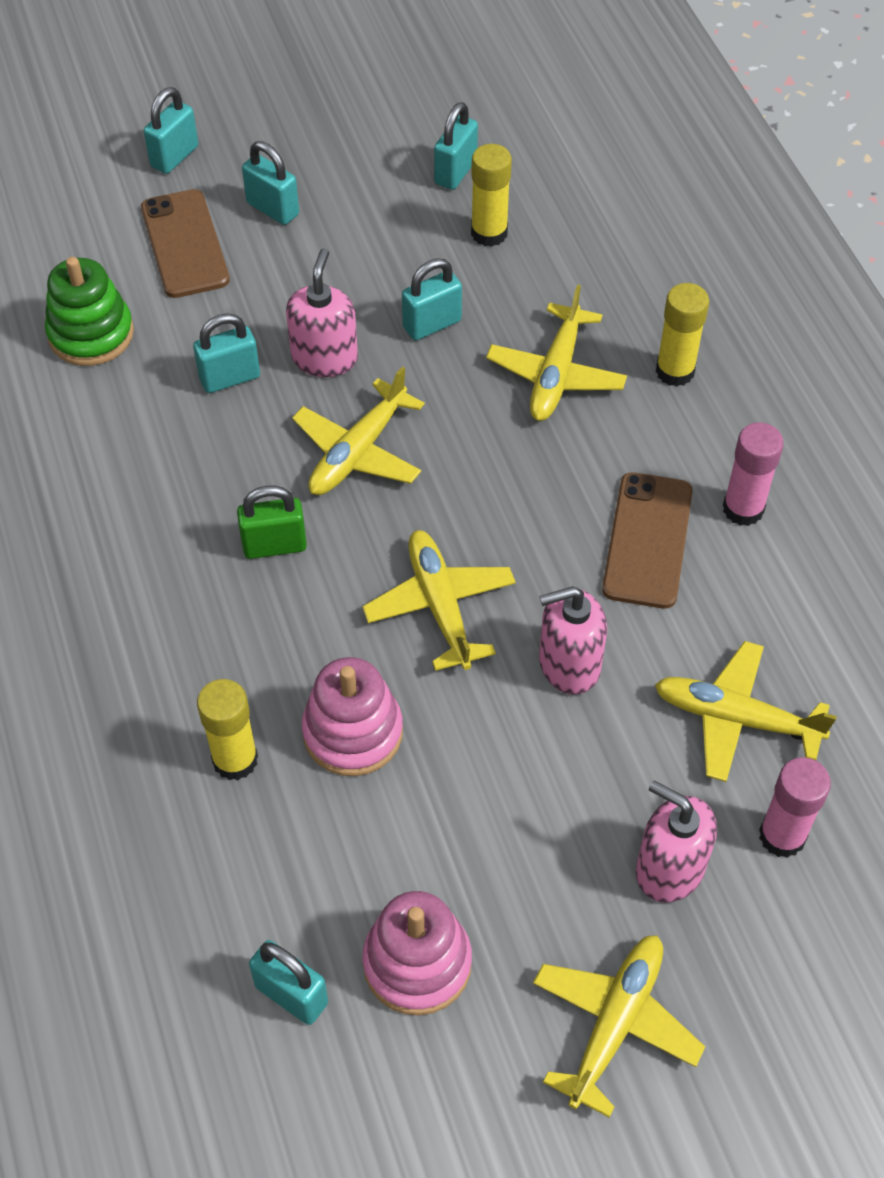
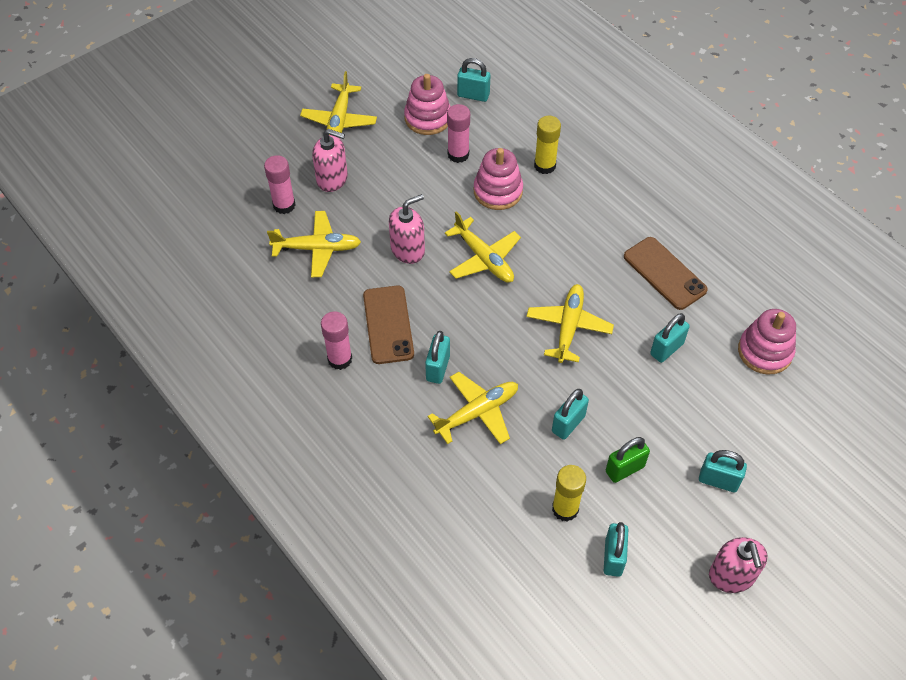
camera: 160 degrees right, 0 degrees up
green stacking toy [45,257,134,366] -> pink stacking toy [738,309,796,375]
brown phone [141,189,230,298] -> brown phone moved to [624,237,708,310]
turquoise padlock [144,87,198,174] -> turquoise padlock moved to [425,331,450,384]
green padlock [237,486,307,559] -> green padlock moved to [606,437,650,483]
pink soap dispenser [286,248,358,377] -> pink soap dispenser moved to [709,537,768,593]
yellow plane [486,284,627,421] -> yellow plane turned 60 degrees clockwise [428,372,518,444]
yellow glue stick [656,283,709,387] -> none
none -> pink glue stick [447,104,470,163]

